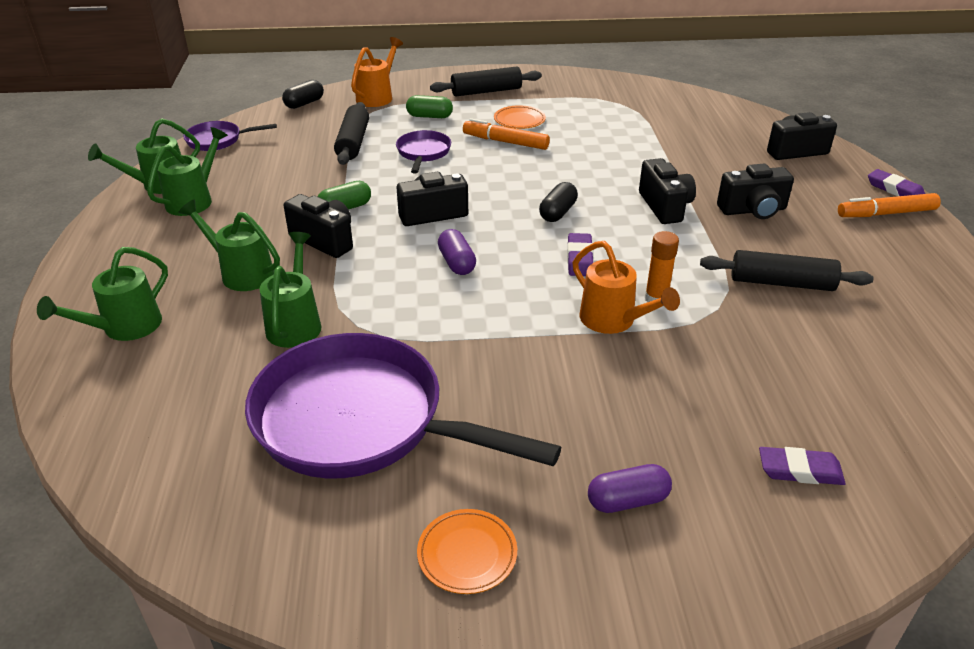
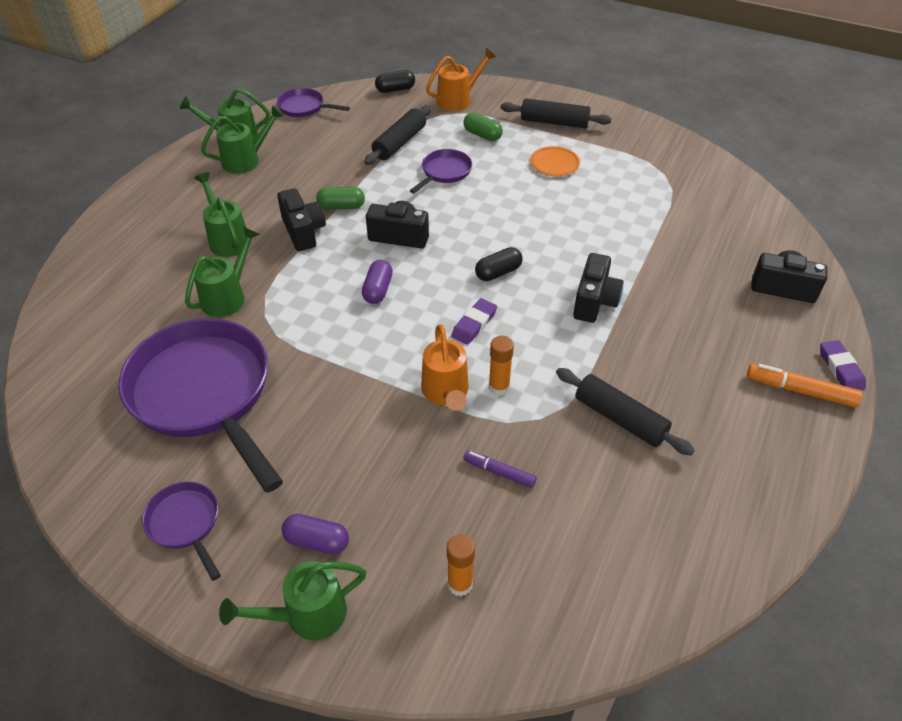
camera: 30 degrees right, 10 degrees up
green watering can [37,247,168,341] -> green watering can moved to [219,561,366,640]
orange plate [417,509,517,594] -> purple pan [142,482,221,581]
orange marker [463,118,550,150] -> none
black camera [717,164,794,219] -> none
purple eraser [759,447,846,485] -> orange glue stick [447,534,475,596]
none -> purple marker [463,451,537,488]

